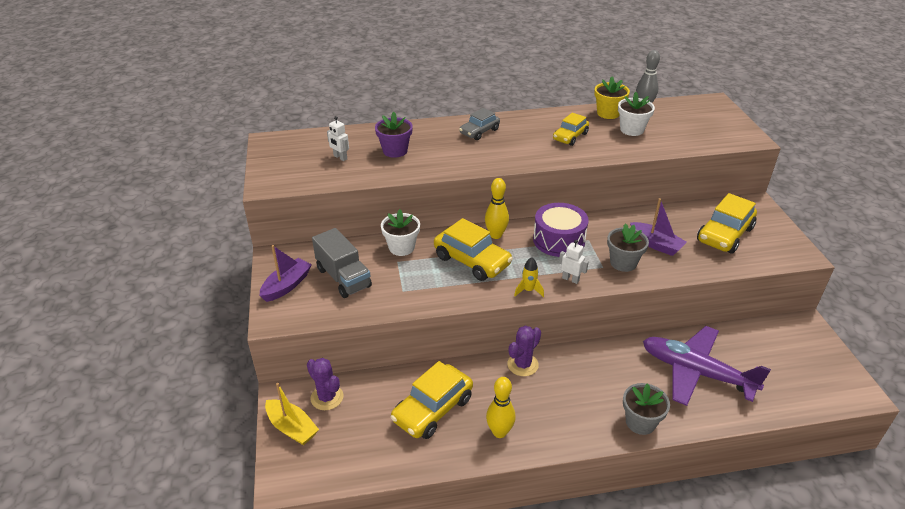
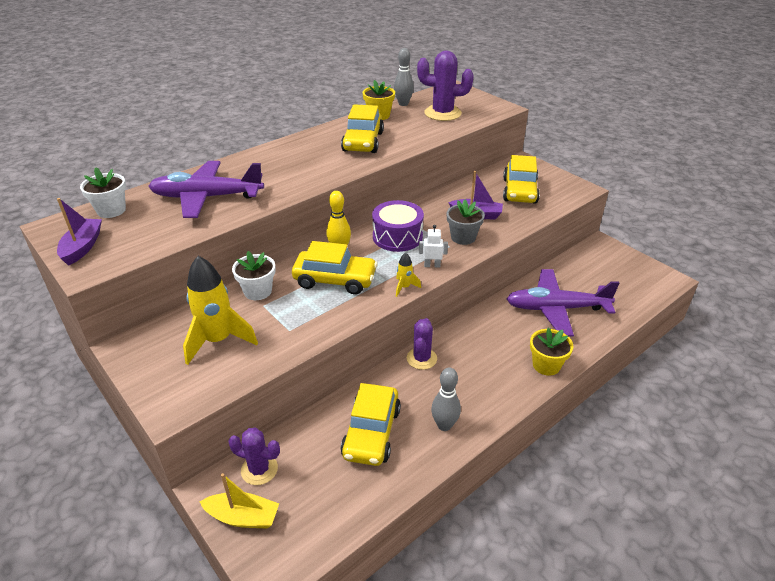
camera: 30 degrees left, 0 degrees up
purple boat [260,245,312,302] -> purple boat moved to [57,198,102,266]
grey truck [312,228,372,298] -> yellow rocket [183,256,258,365]
white robot [327,116,349,161] -> none
purple flower pot [375,112,413,158] -> purple plane [148,161,264,218]
grey car [459,108,500,140] -> none
yellow bowling pin [486,377,515,438] -> grey bowling pin [431,367,461,431]
yellow car [553,113,589,146] -> yellow car [341,104,384,153], size x1.62
white flower pot [618,92,655,136] -> white flower pot moved to [80,167,126,218]
grey flower pot [623,383,670,435] -> yellow flower pot [530,328,573,376]
none -> purple cactus [417,50,474,121]

